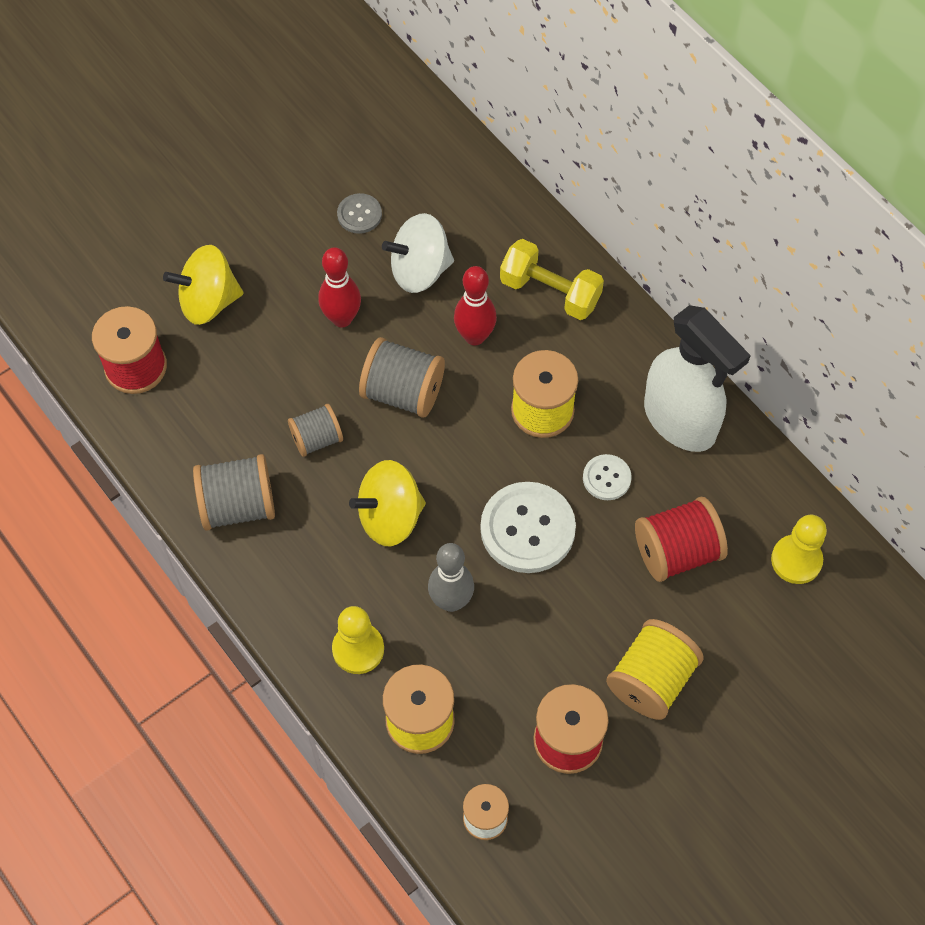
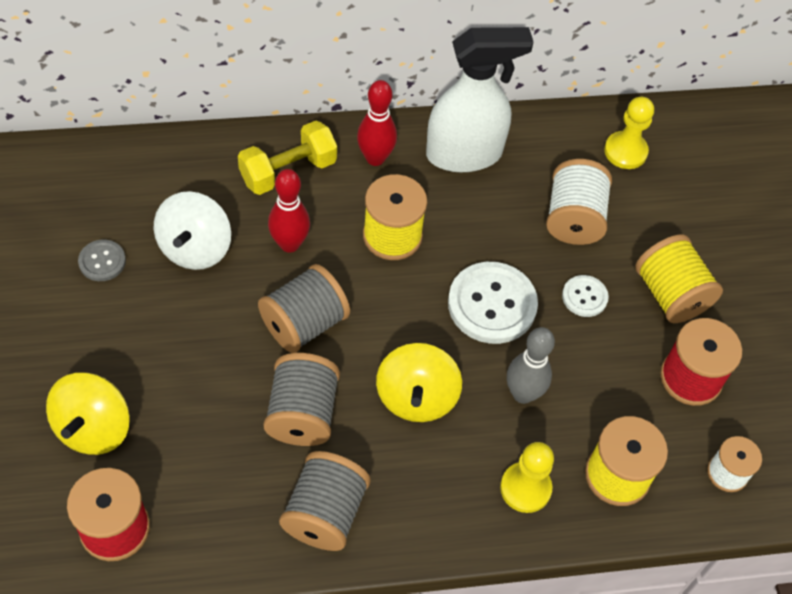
camera: 65 degrees left, 5 degrees down
grey spool [288,404,343,457] -> grey spool [263,353,340,446], size x1.58
red bowling pin [318,247,361,327] -> red bowling pin moved to [357,80,397,166]
white button [583,454,632,500] -> white button moved to [562,275,609,317]
red spool [635,497,728,582] -> white spool [546,159,612,245]

